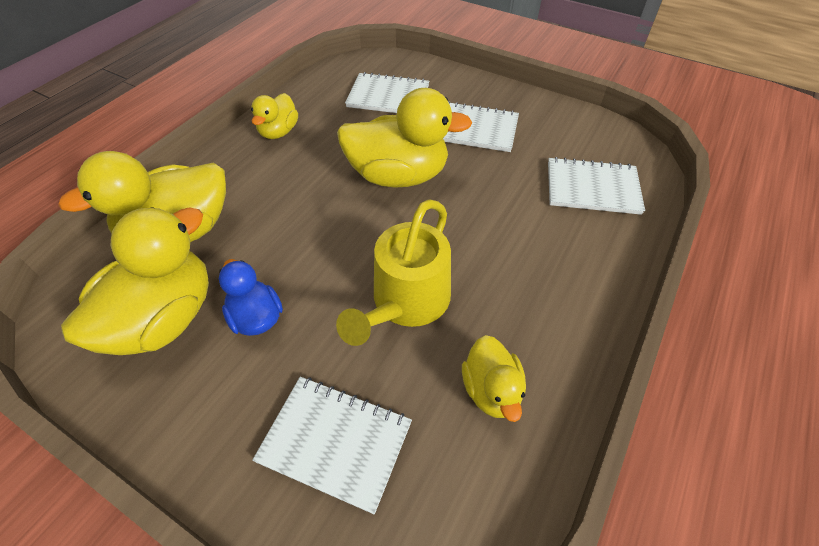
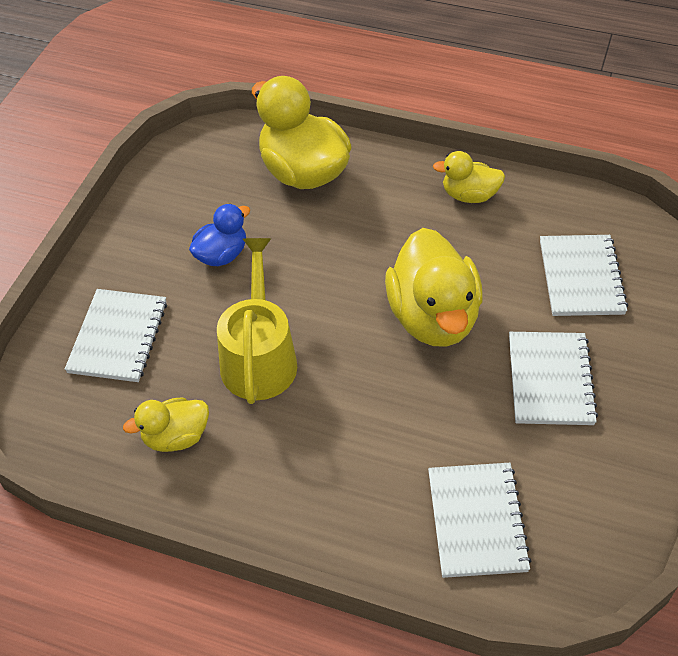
camera: 80 degrees right, 0 degrees up
yellow duck [61,207,209,355] -> none
yellow watering can [336,199,451,346] -> yellow watering can turned 75 degrees clockwise [217,238,297,404]

